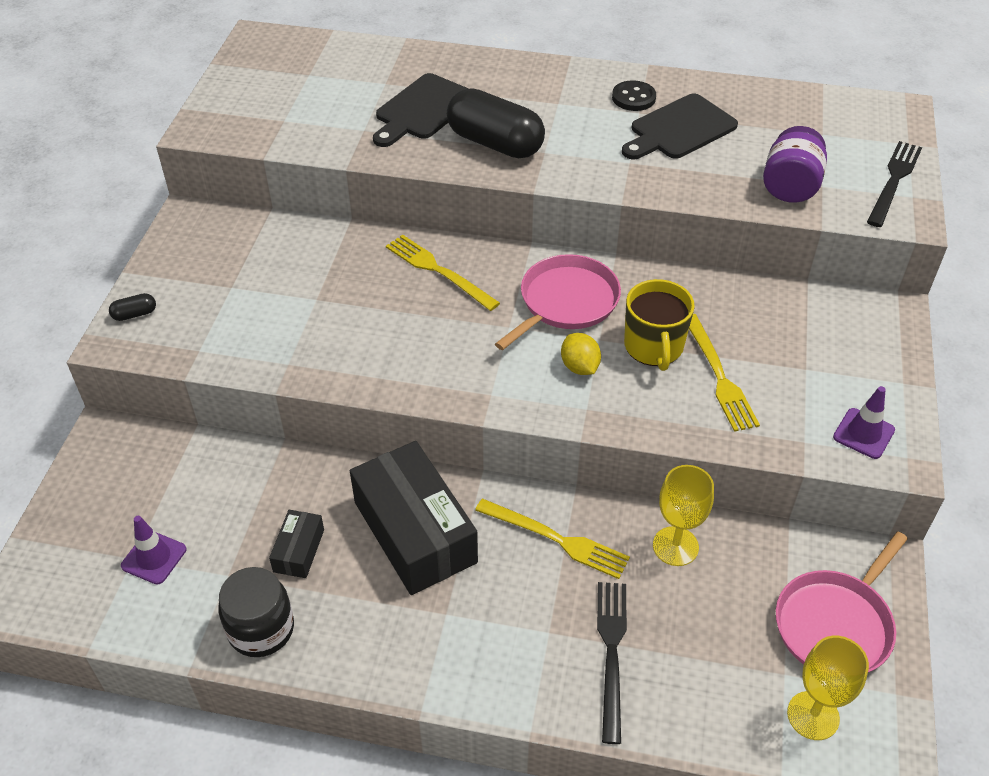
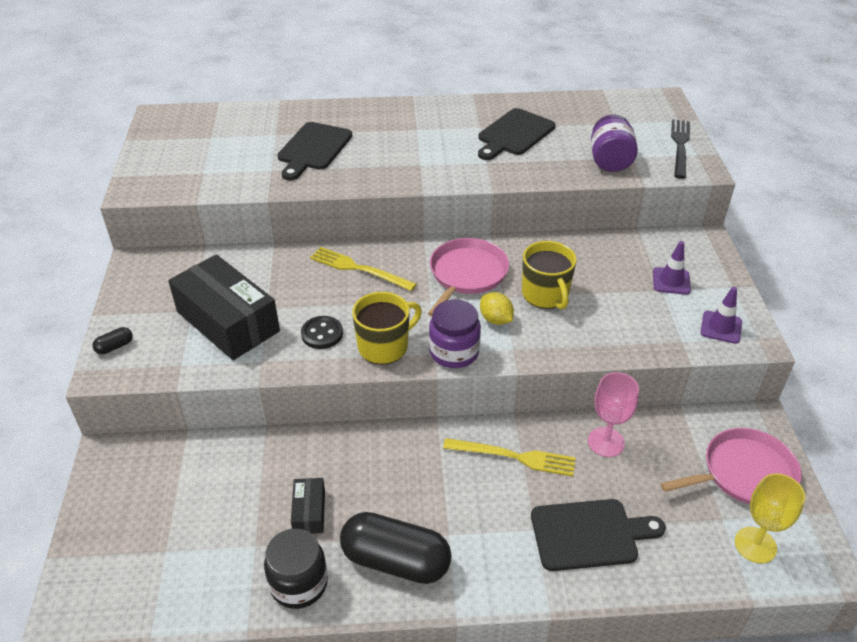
camera: 15 degrees left, 5 degrees down
purple traffic cone [121,516,186,585] -> purple traffic cone moved to [653,241,691,295]
black box [350,441,478,595] -> black box moved to [168,254,280,360]
black capsule [447,88,545,158] -> black capsule moved to [340,512,452,584]
black fork [597,582,627,744] -> black cutting board [531,499,666,571]
black button [612,80,656,111] -> black button moved to [301,316,343,349]
yellow goblet [653,465,714,566] -> pink goblet [588,372,639,457]
yellow fork [689,314,760,432] -> none
pink pan [776,532,908,672] -> pink pan turned 135 degrees counterclockwise [661,428,802,504]
none -> yellow mug [352,292,422,364]
none -> purple jar [429,299,481,368]

